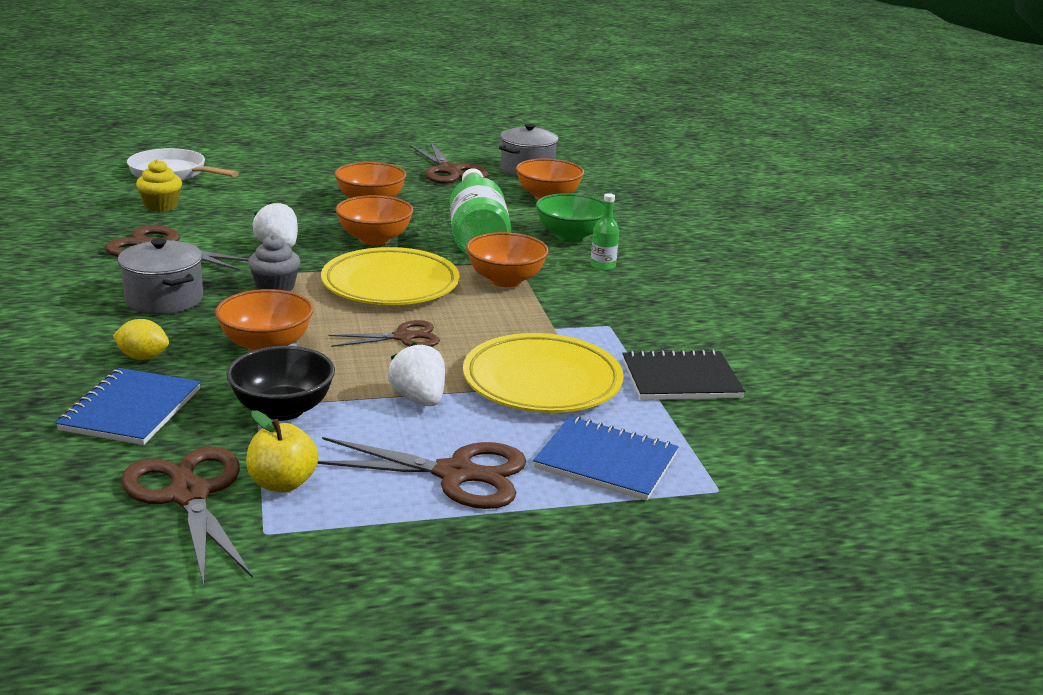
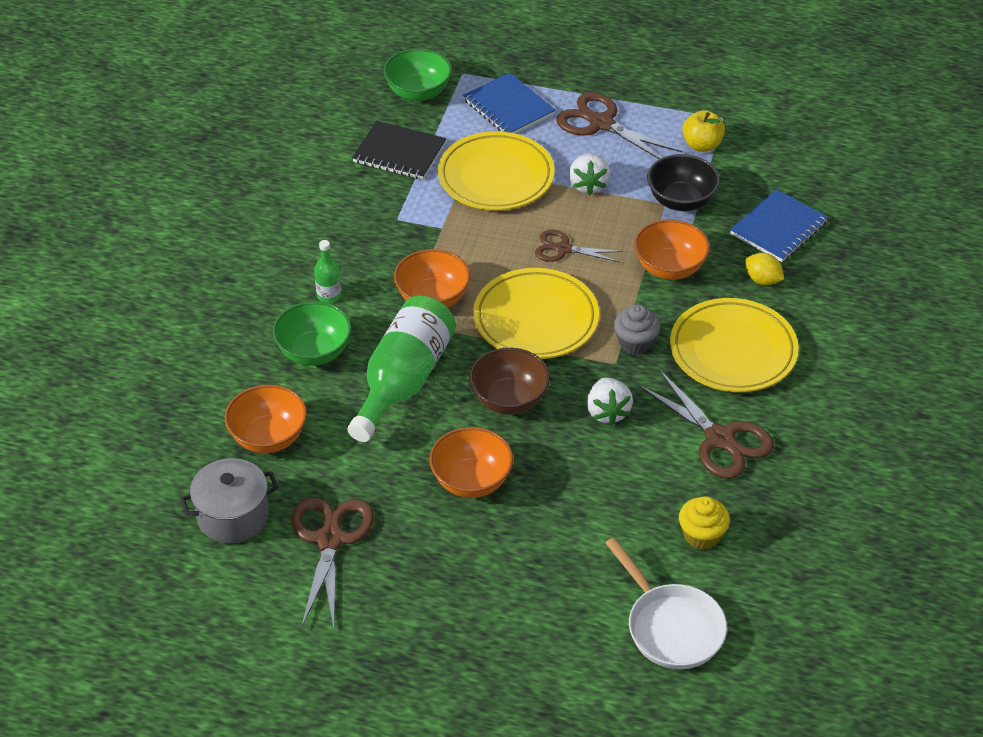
camera: 150 degrees left, 20 degrees up
grey pot [118,238,203,314] -> yellow plate [670,298,799,392]
brown scissors [121,447,253,586] -> none
orange bowl [335,195,413,246] -> brown bowl [469,348,550,414]
none -> green bowl [383,48,452,102]

